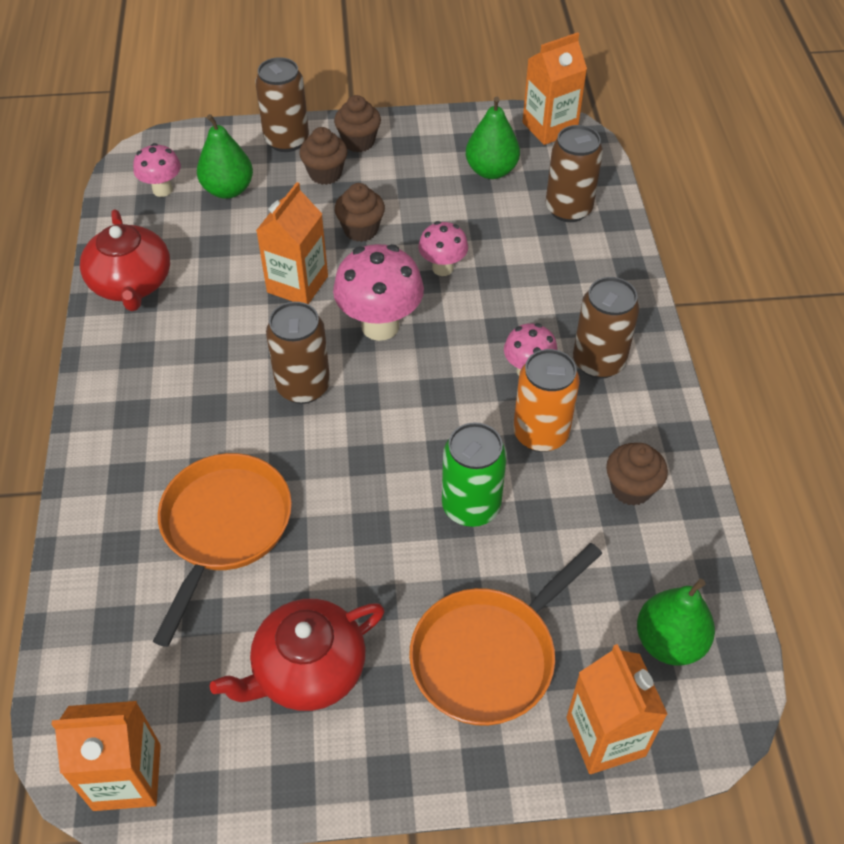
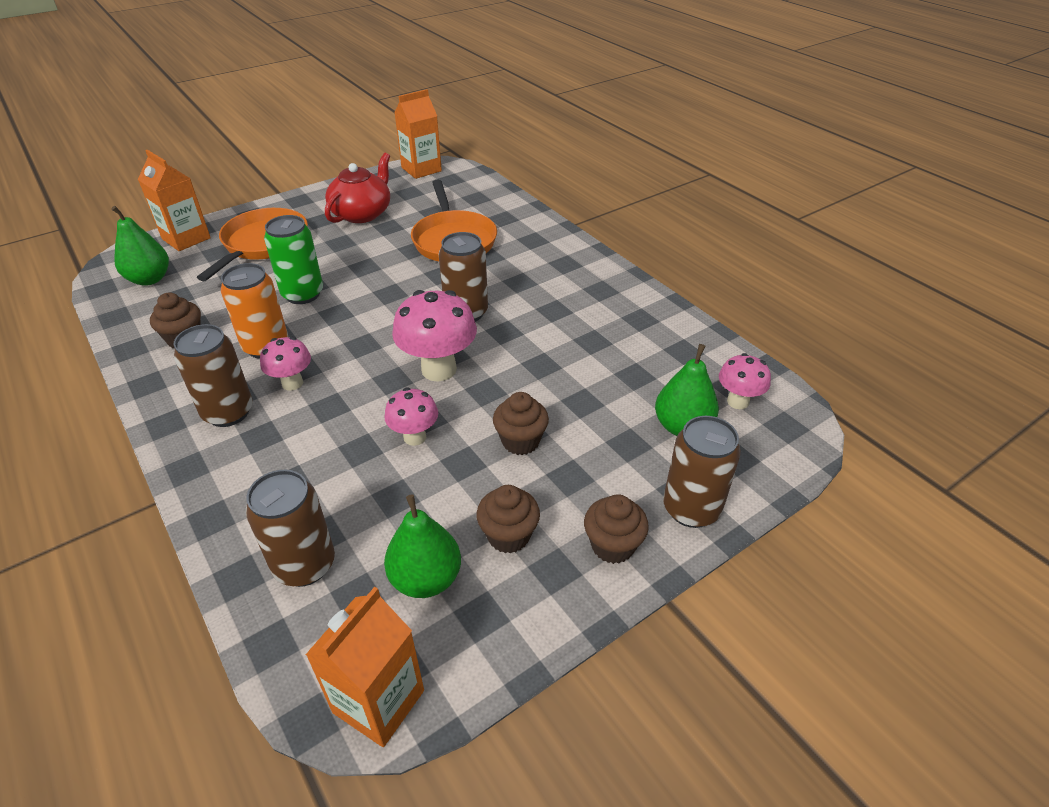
camera: 150 degrees right, 10 degrees down
red teapot [80,209,170,311] -> none
orange carton [256,182,328,304] -> none
brown cupcake [299,127,348,185] -> brown cupcake moved to [476,485,540,553]

